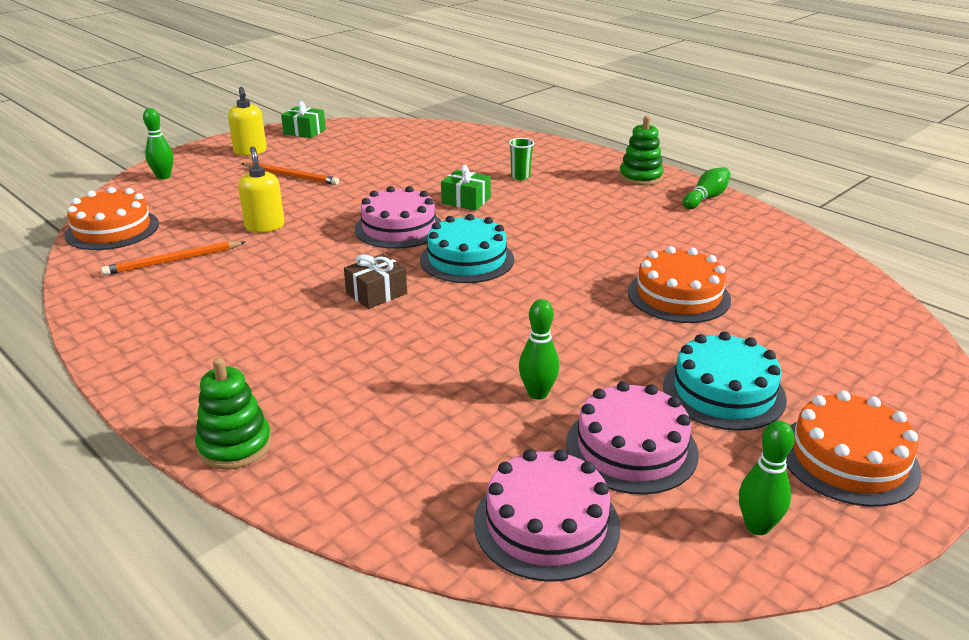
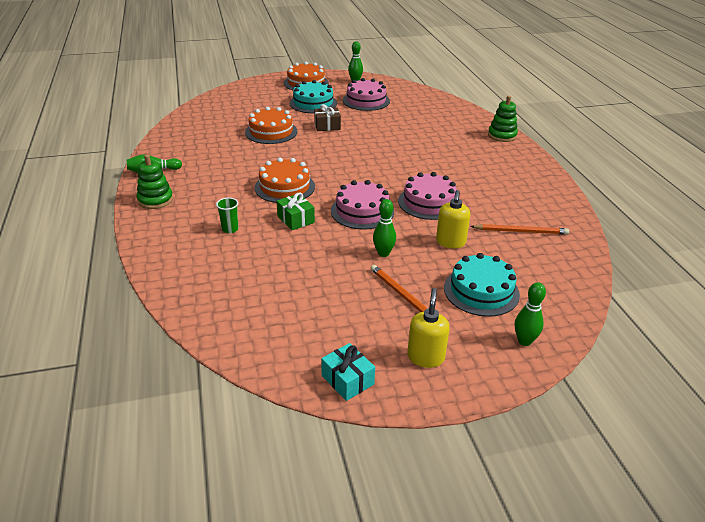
camera: 150 degrees left, 5 degrees up
orange cake [65,187,159,250] -> orange cake moved to [255,158,315,203]
green gift [281,101,326,138] -> turquoise gift [321,343,375,401]
brown gift [344,254,407,309] -> brown gift moved to [314,104,341,131]
turquoise cake [420,214,514,283] -> turquoise cake moved to [444,253,520,317]
pink cake [474,449,620,582] -> pink cake moved to [398,172,457,220]
green bowling pin [519,299,560,400] -> green bowling pin moved to [373,199,396,257]

